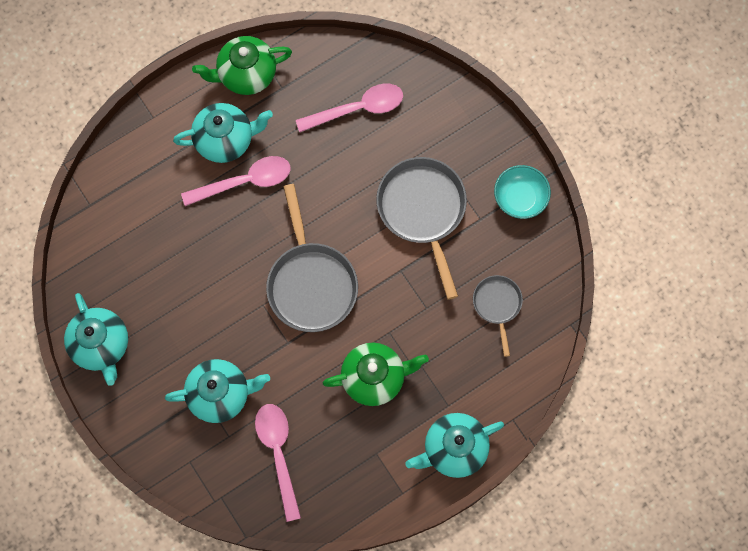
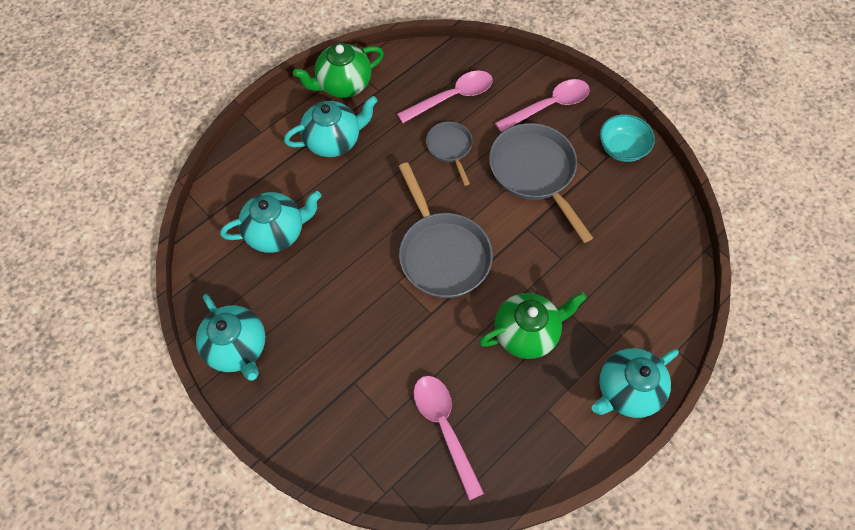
camera: 10 degrees left, 10 degrees down
turquoise teapot [165,359,270,423] -> turquoise teapot moved to [220,191,321,253]
pink spoon [181,156,291,206] -> pink spoon moved to [495,79,590,133]
grey pan [473,275,523,357] -> grey pan moved to [426,122,473,186]

